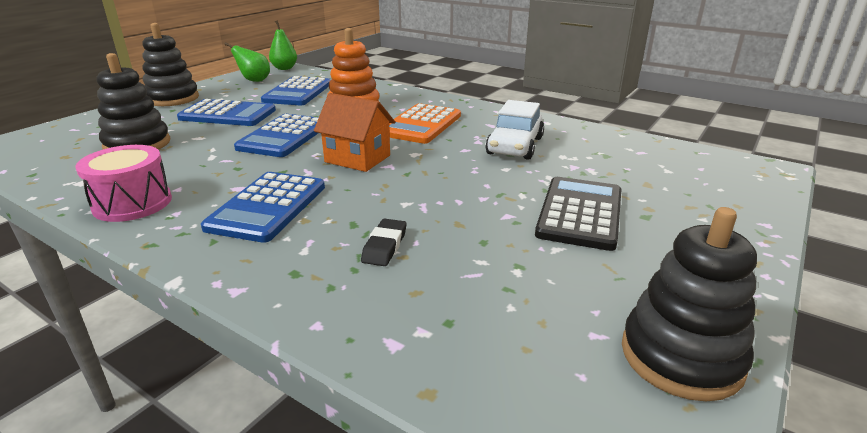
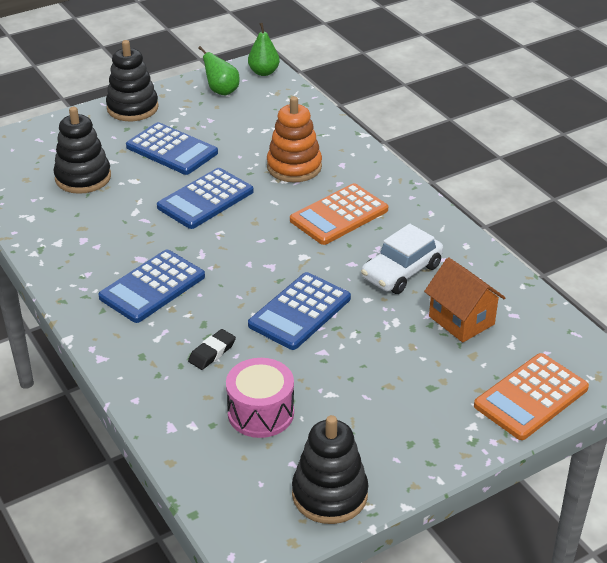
camera: 25 degrees right, 10 degrees up
pink drum [76,145,172,222] -> pink drum moved to [226,358,294,438]
blue calculator [261,76,331,105] -> blue calculator moved to [248,272,351,350]
orange house [314,93,395,172] -> orange house moved to [424,257,506,342]
black calculator [535,177,621,251] -> none
none -> orange calculator [474,353,589,440]

